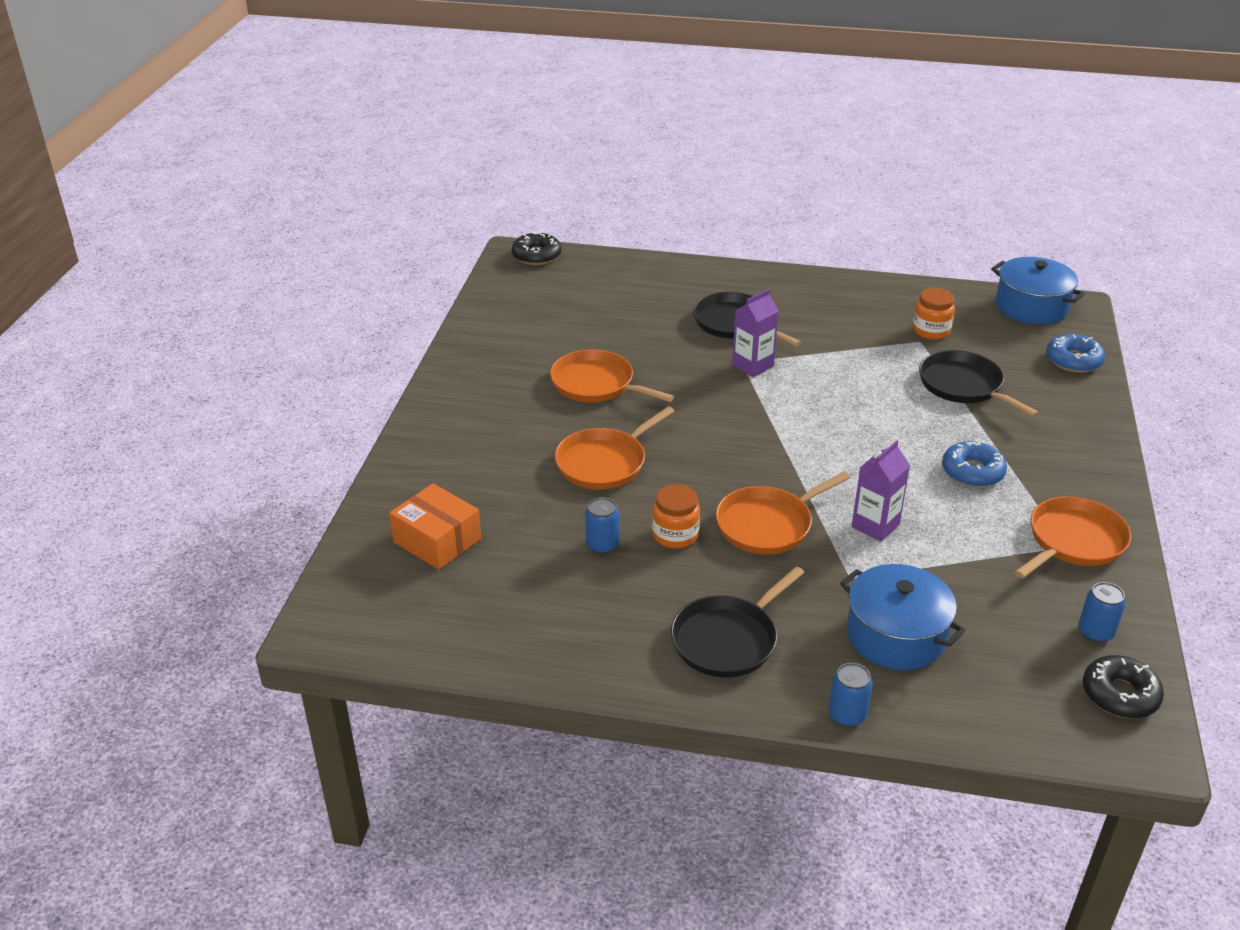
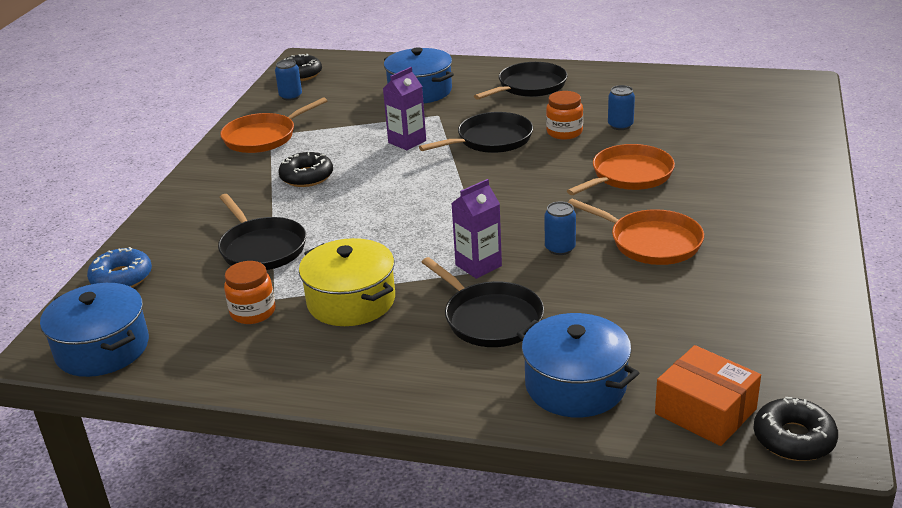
camera: 175 degrees left, 5 degrees down
orange box [389,483,481,570] -> orange box moved to [655,345,761,446]
orange pan [716,472,850,554] -> black pan [419,112,533,153]
blue can [829,663,873,727] -> blue can moved to [544,201,576,255]
blue donut [942,440,1007,487] -> black donut [278,152,333,187]
none -> yellow pot [299,238,395,326]
none -> blue pot [517,313,639,417]

